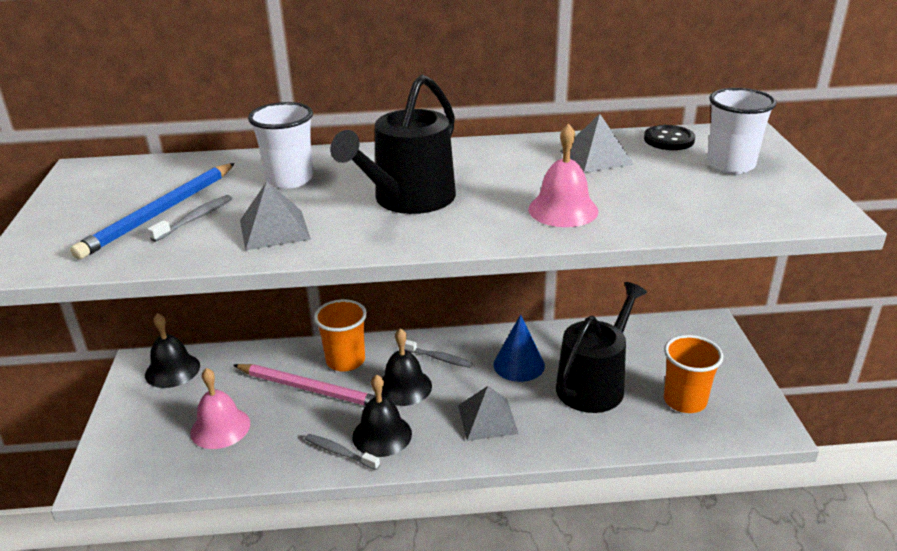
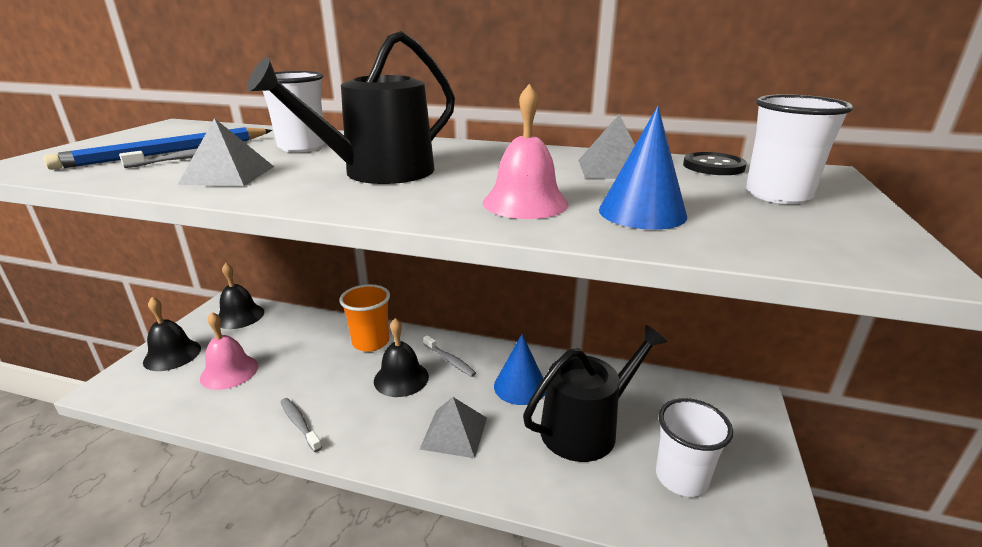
camera: 20 degrees right, 5 degrees down
pink pencil [233,364,376,406] -> none
black bell [352,374,412,457] -> black bell moved to [143,297,201,371]
orange cup [664,335,723,413] -> white cup [656,398,733,497]
none -> blue cone [599,106,687,230]

